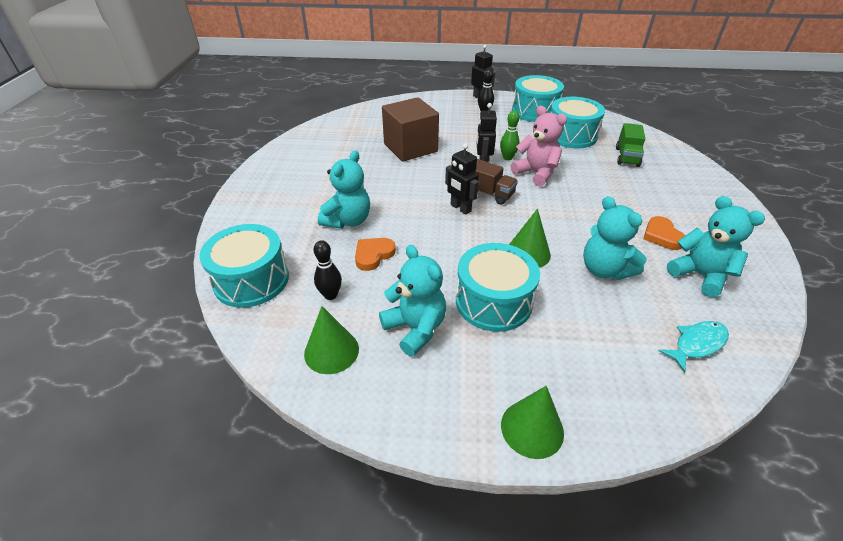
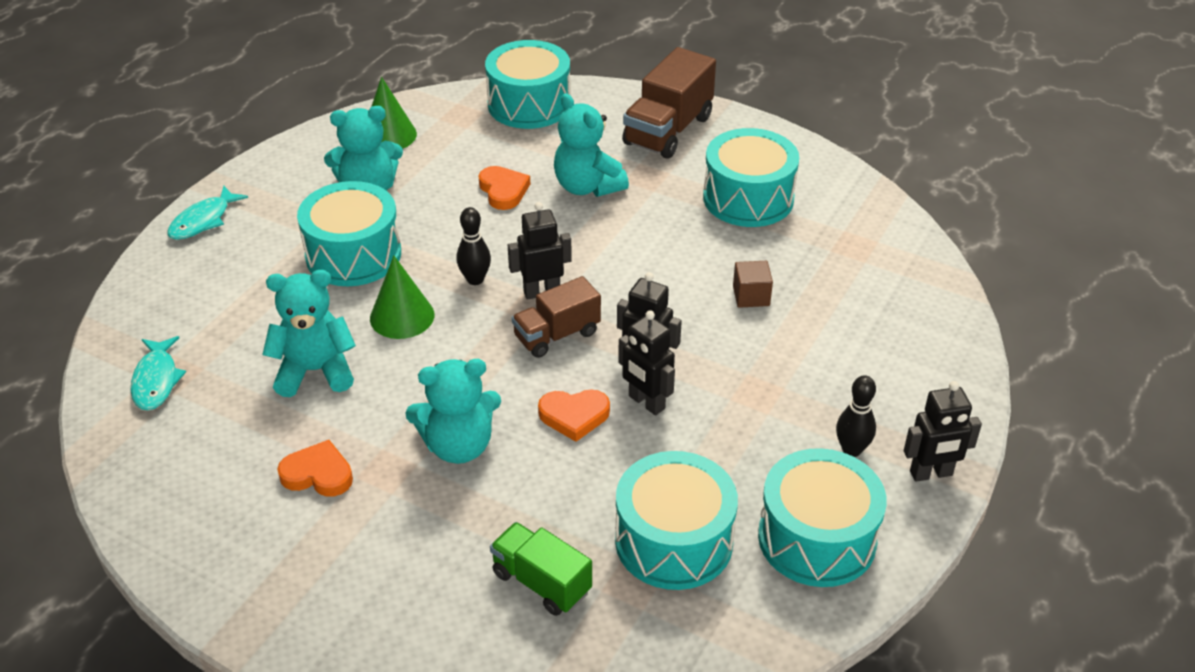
camera: 115 degrees right, 0 degrees up
black bowling pin [313,240,342,300] -> black bowling pin moved to [456,207,491,285]
brown cube [382,97,439,162] -> brown cube [733,261,773,308], size x0.42
green bowling pin [500,111,520,160] -> black robot [618,310,675,415]
green cone [501,386,564,459] -> turquoise fish [167,186,248,240]
pink teddy bear [511,106,567,186] -> orange heart [538,389,610,442]
turquoise teddy bear [667,196,765,297] -> turquoise teddy bear moved to [405,359,501,464]
none -> brown truck [622,47,716,159]
none -> turquoise drum [703,128,799,227]

